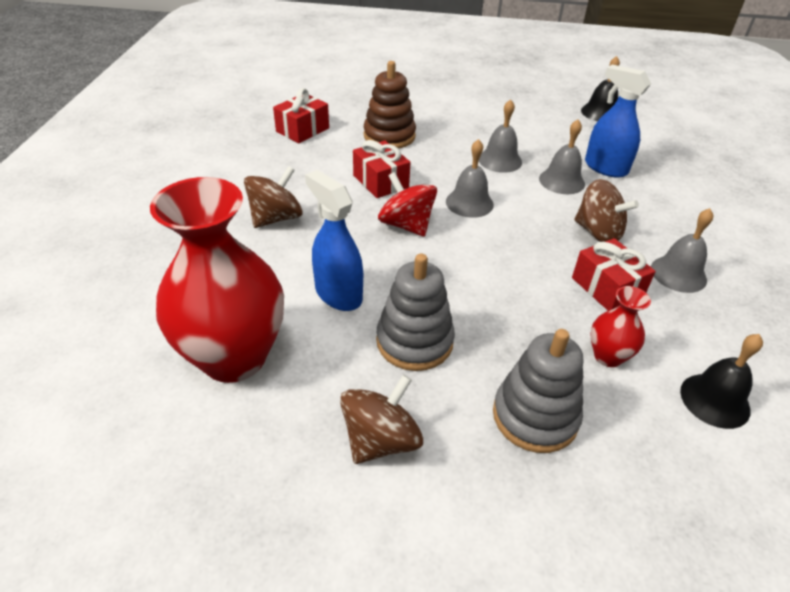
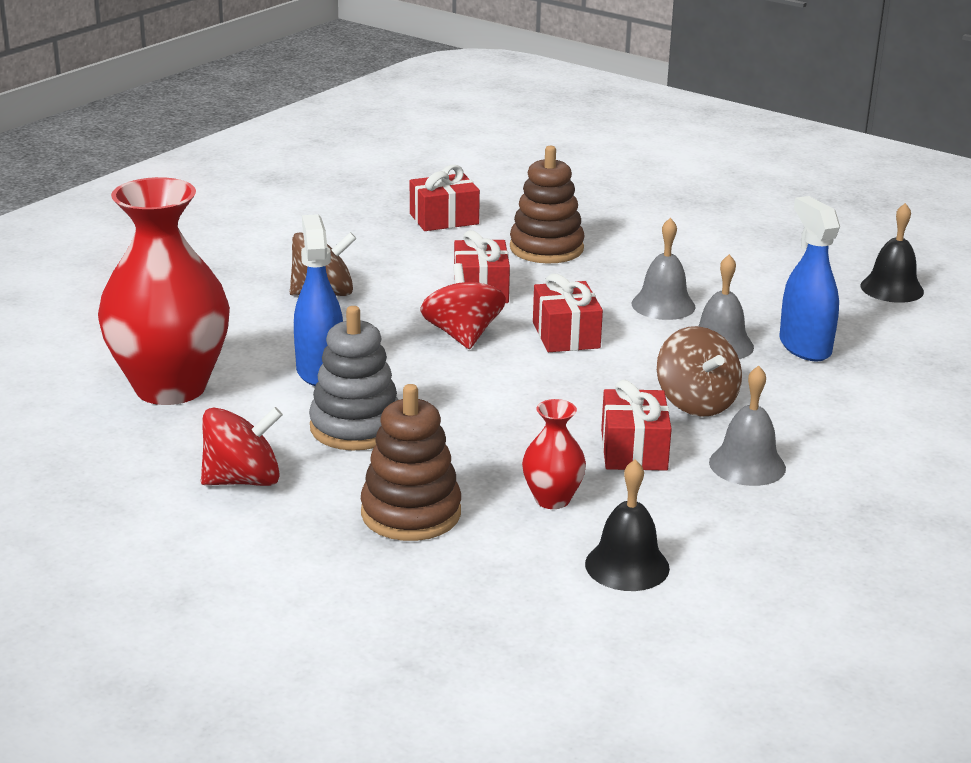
camera: 30 degrees right, 15 degrees down
brown spinning top [340,375,423,464] -> red spinning top [201,407,283,486]
grey bell [446,139,494,218] -> red gift [533,273,603,352]
grey stacking toy [493,329,583,453] -> brown stacking toy [361,384,461,541]

